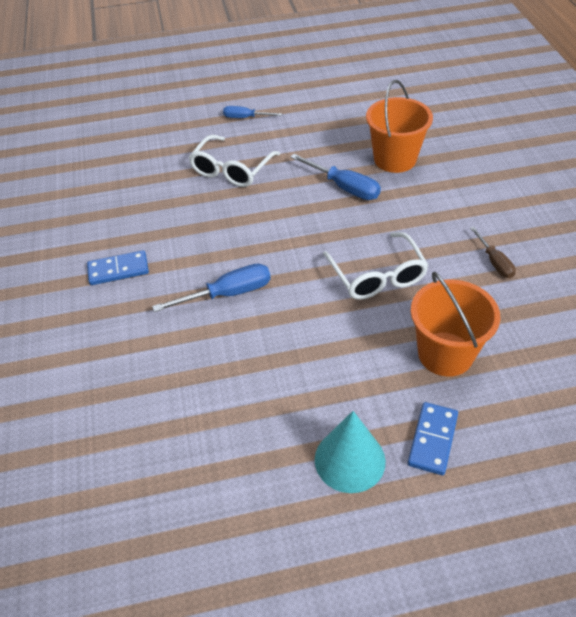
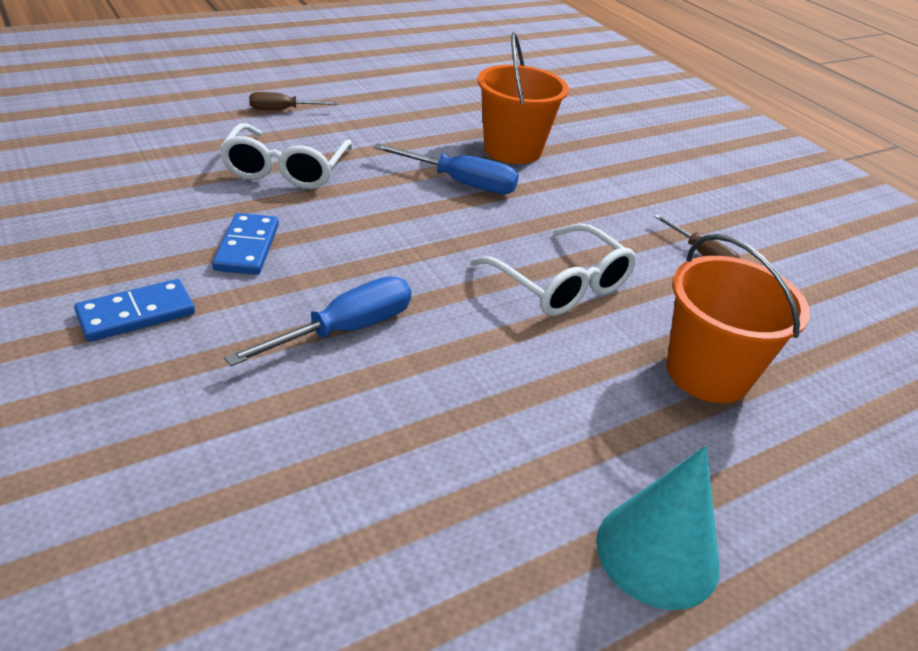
camera: 25 degrees left, 10 degrees down
blue screwdriver [223,106,282,118] -> brown screwdriver [249,92,338,110]
blue domino [408,402,458,475] -> blue domino moved to [212,213,279,275]

